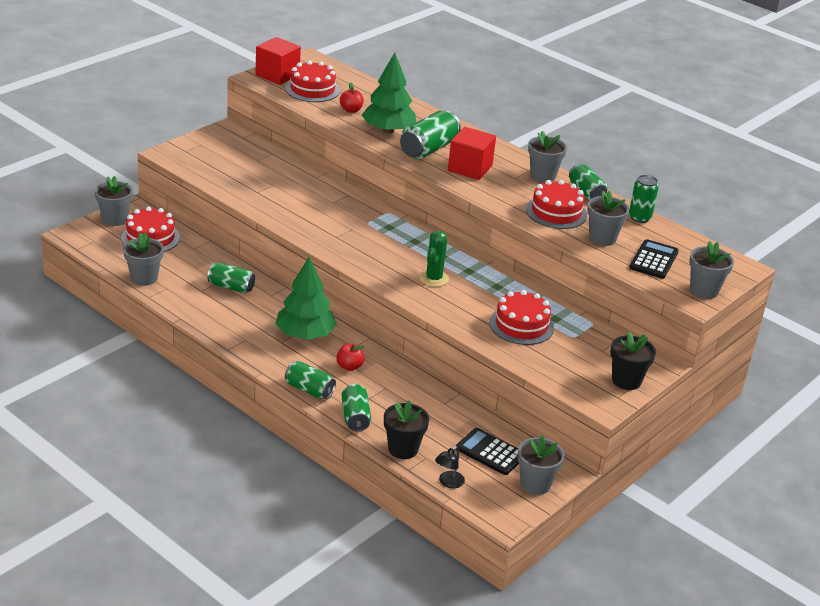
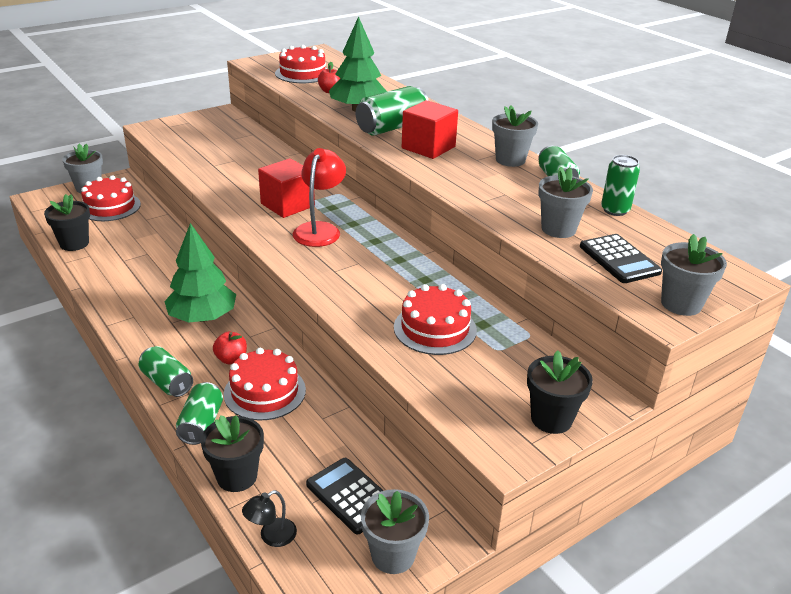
camera: 15 degrees right, 0 degrees up
grey flower pot [123,233,164,286] -> black flower pot [44,194,90,251]
green can [207,262,255,293] -> none
red cube [256,37,301,85] -> red cube moved to [258,158,315,218]
green cactus [419,231,449,287] -> none
red cake [526,180,587,229] -> red cake moved to [224,348,306,420]
black calculator [629,239,679,279] -> black calculator turned 120 degrees clockwise [580,234,662,283]
none -> red lamp [293,148,346,247]

